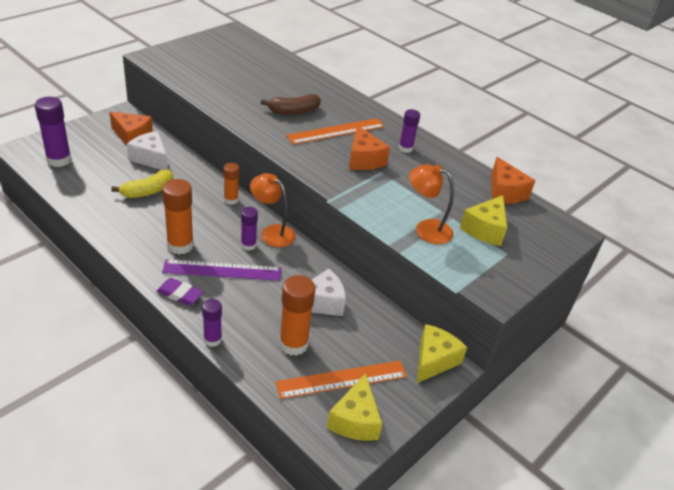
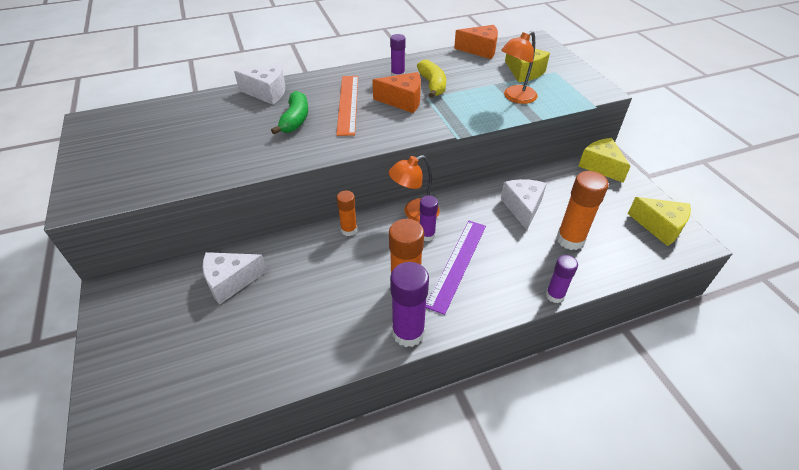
camera: 60 degrees left, 5 degrees up
purple glue stick [35,97,72,167] -> purple glue stick moved to [390,262,429,347]
orange cheese [110,111,153,146] -> none
yellow banana [111,170,173,198] -> yellow banana moved to [417,60,446,98]
purple eraser [157,278,203,306] -> none
brown banana [261,94,321,115] -> green banana [271,91,308,135]
orange ruler [275,361,407,399] -> none
none -> white cheese [234,64,286,104]

